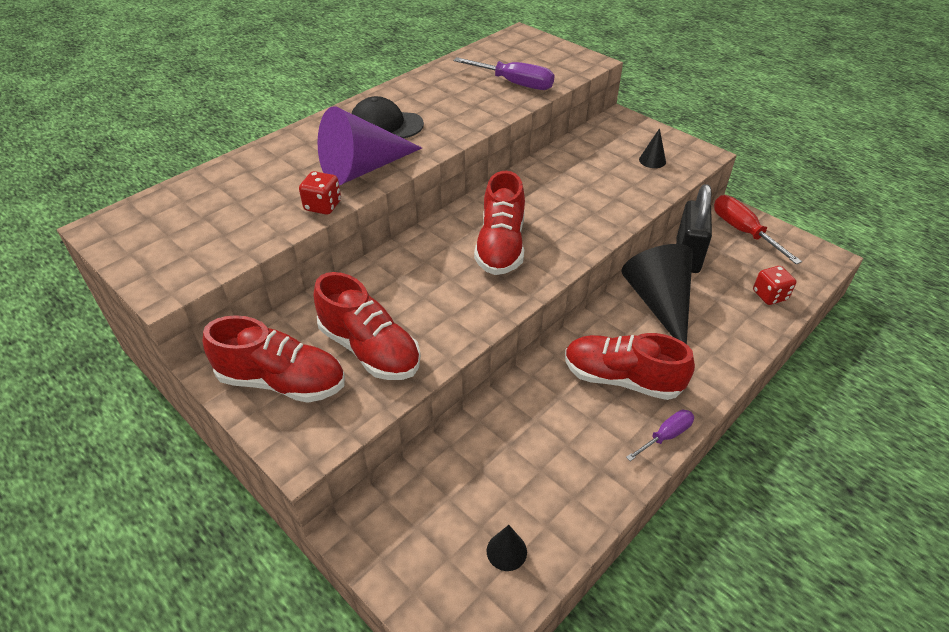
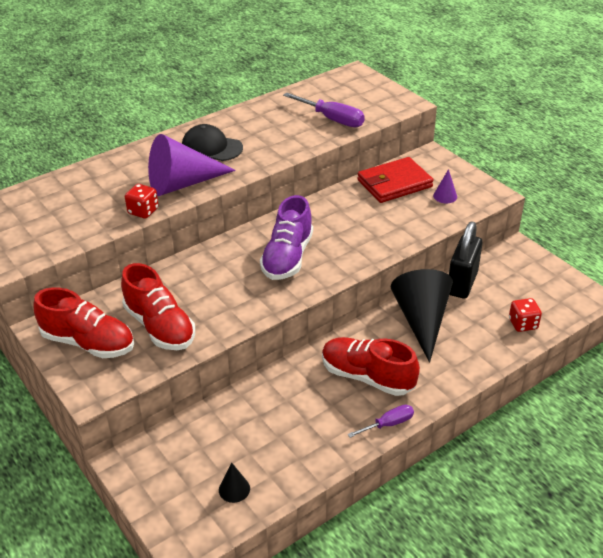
camera: 10 degrees right, 5 degrees down
red shoe [474,171,525,275] -> purple shoe [260,195,313,280]
black cone [639,128,666,168] -> purple cone [433,169,457,203]
red screwdriver [714,195,802,265] -> none
none -> red wallet [357,157,434,203]

